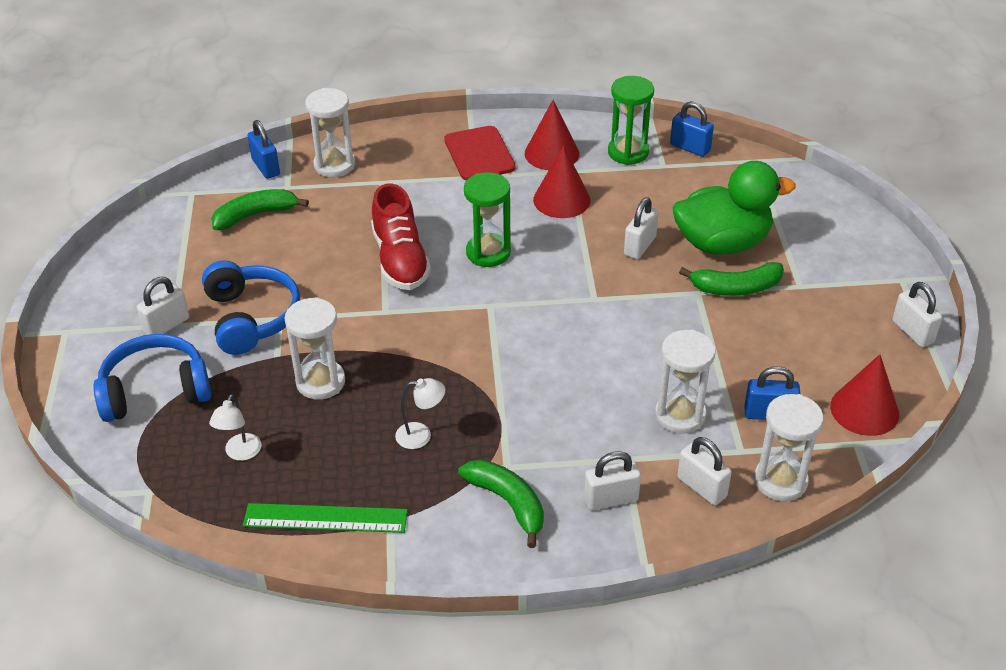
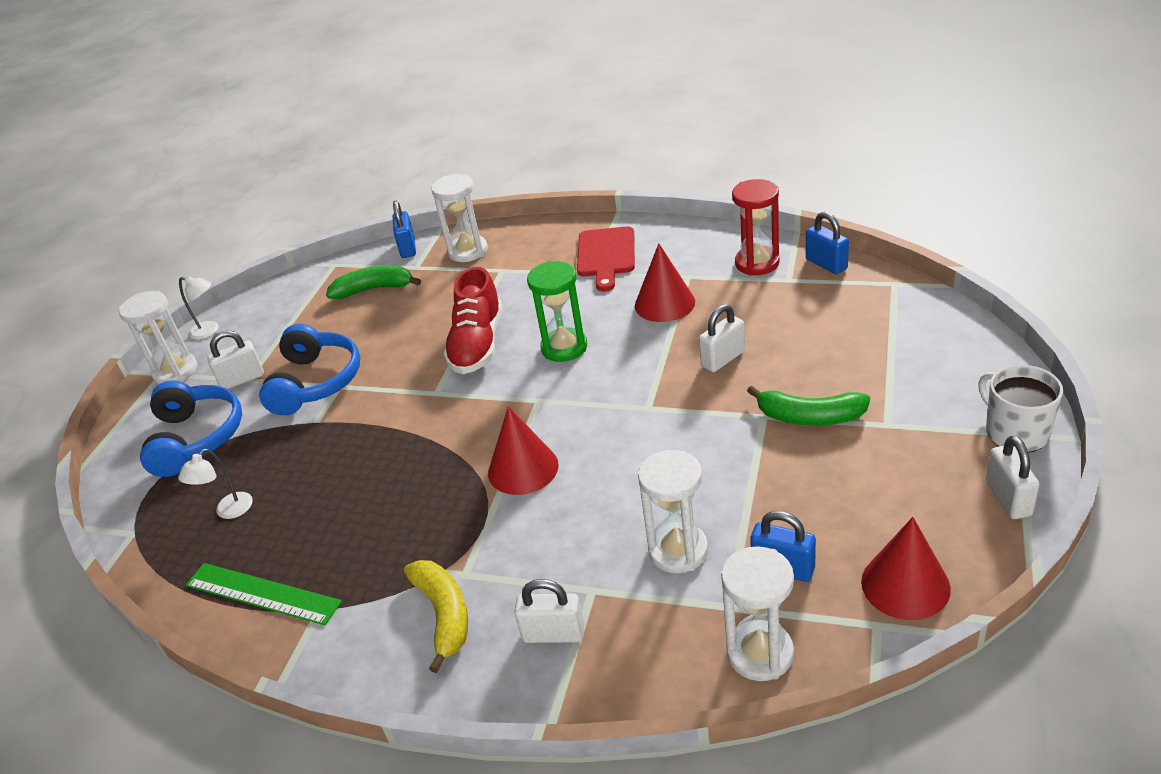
camera: 25 degrees right, 5 degrees down
blue headphones [93,334,211,422] -> blue headphones turned 75 degrees clockwise [140,380,242,477]
white hourglass [284,297,345,400] -> white hourglass moved to [119,291,197,384]
white lamp [395,378,445,449] -> white lamp moved to [179,276,218,339]
green banana [458,460,544,548] -> yellow banana [404,560,468,673]
red cone [525,100,579,170] -> red cone moved to [488,406,559,495]
green hourglass [608,76,654,165] -> red hourglass [732,179,780,276]
green duck [673,161,796,255] -> none
white padlock [677,437,732,505] -> none
none -> white mug [978,365,1063,453]

